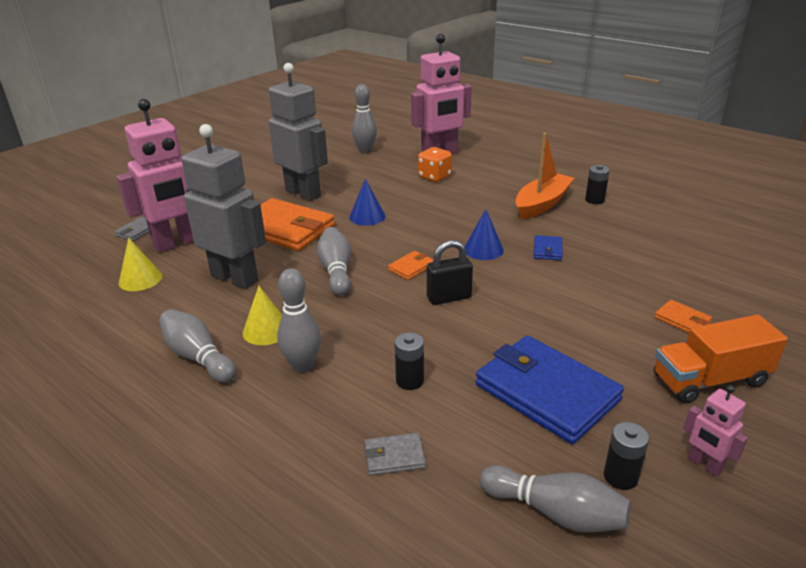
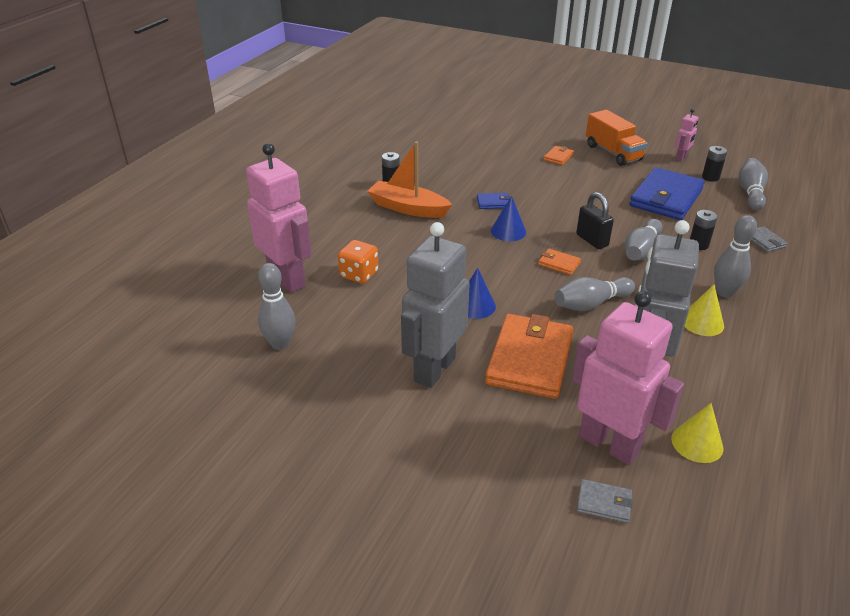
camera: 105 degrees left, 5 degrees up
grey bowling pin [159,309,236,383] -> grey bowling pin moved to [625,219,663,260]

